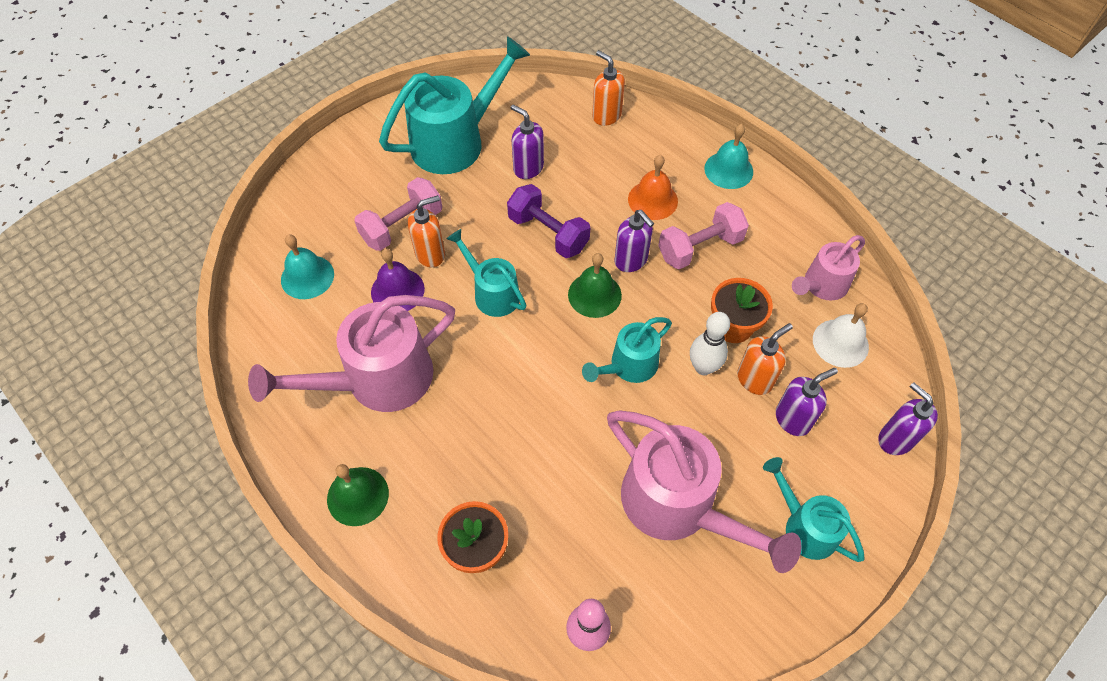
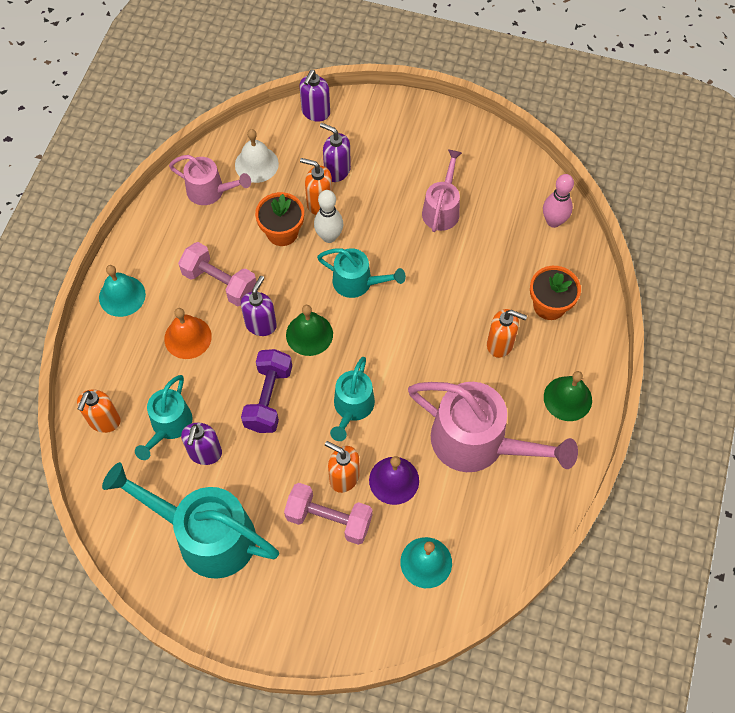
camera: 120 degrees left, 5 degrees up
pink watering can [607,411,802,573] -> pink watering can [422,150,462,232], size x0.56
turquoise watering can [763,457,865,562] -> turquoise watering can moved to [135,375,192,460]
none -> orange soap dispenser [487,309,527,358]

